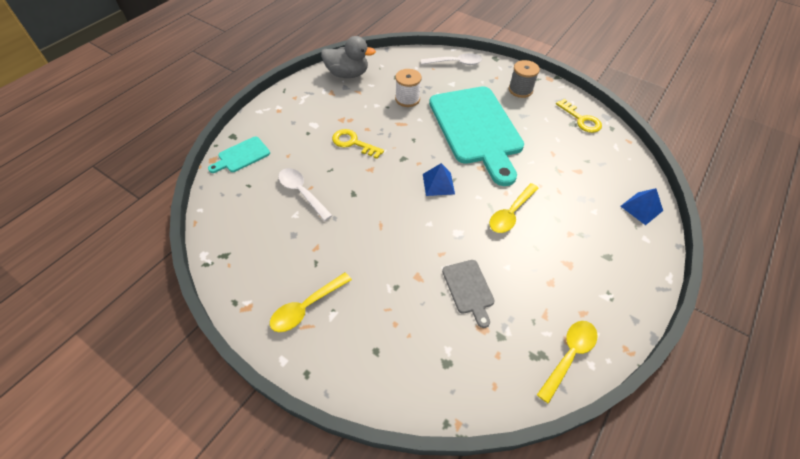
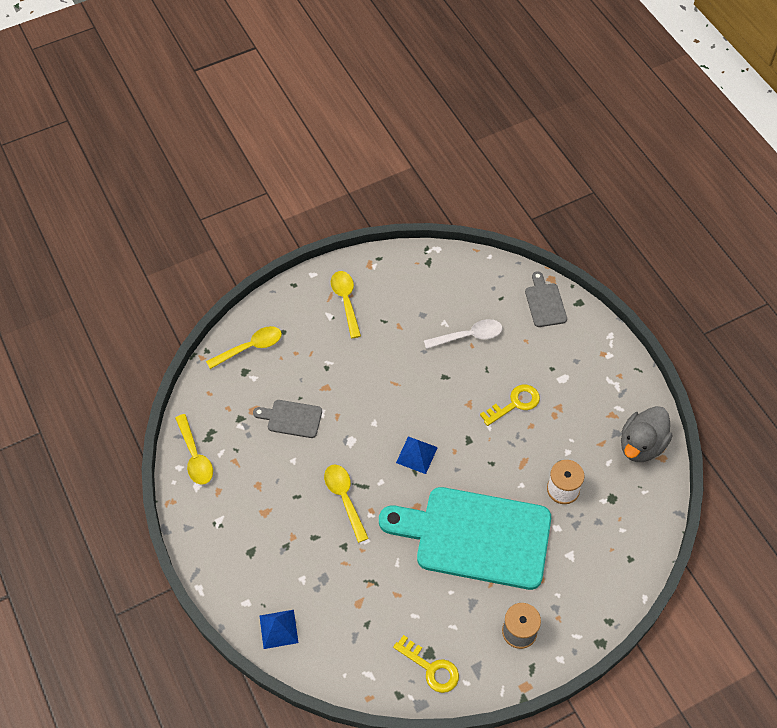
camera: 120 degrees right, 5 degrees up
turquoise cutting board [208,136,270,173] -> grey cutting board [525,271,567,327]
white spoon [421,53,482,65] -> none
yellow key [556,99,602,133] -> yellow key turned 135 degrees counterclockwise [393,635,459,693]
none -> yellow spoon [206,326,282,369]

